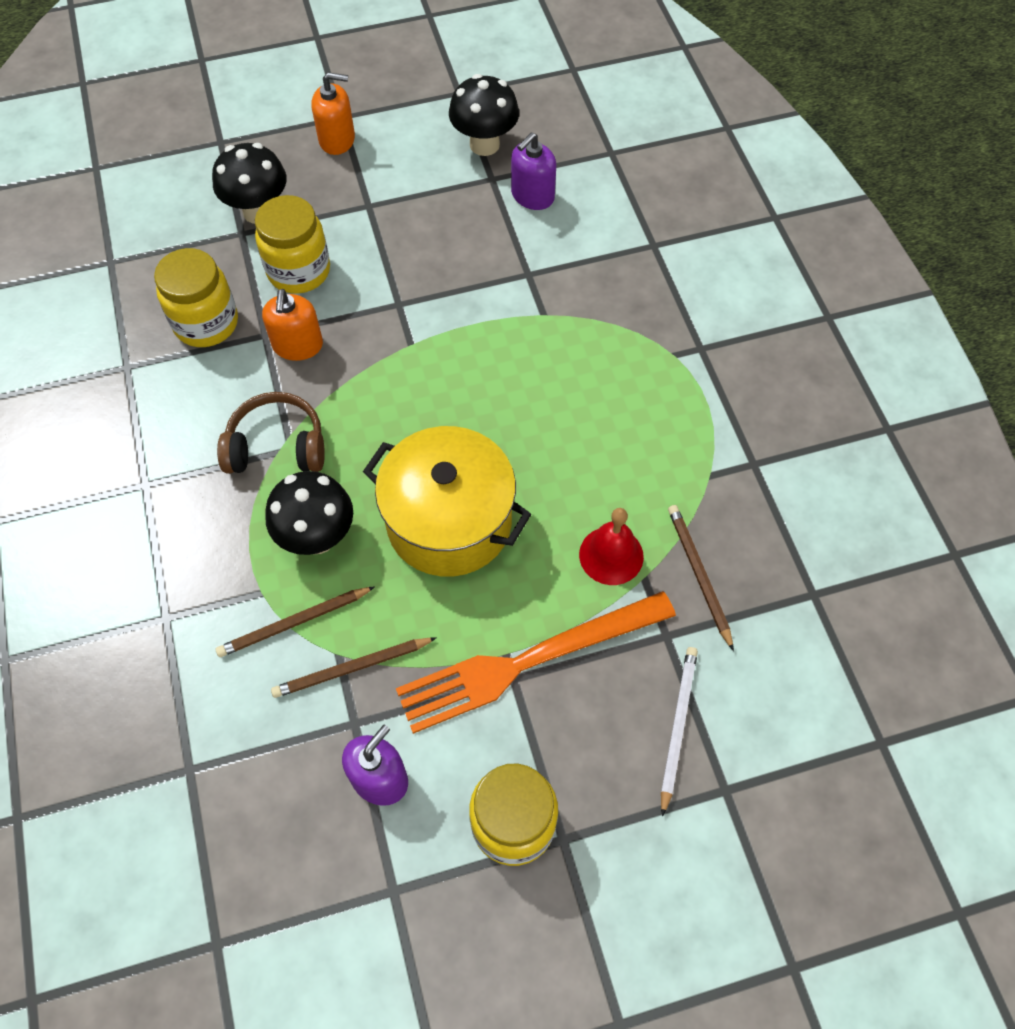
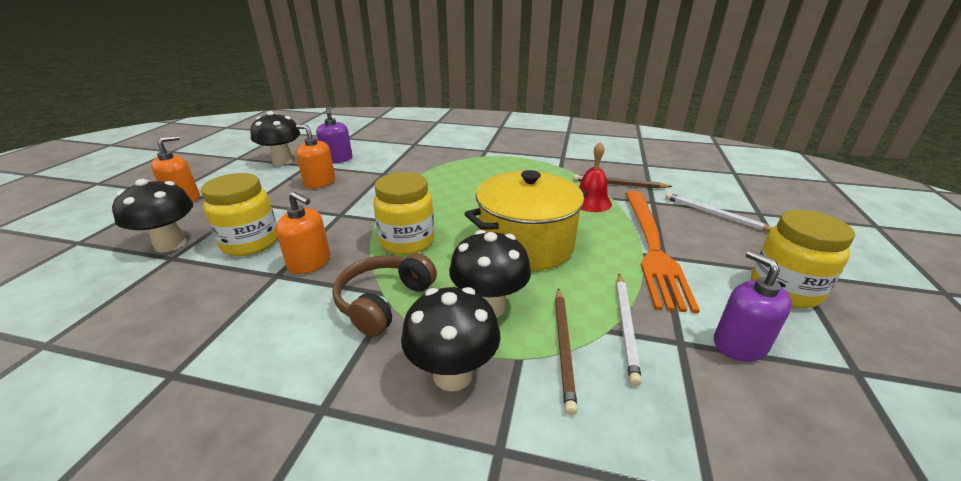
camera: 60 degrees left, 30 degrees down
yellow jar [154,248,238,347] -> yellow jar moved to [373,172,435,255]
brown pencil [271,638,436,698] -> white pencil [616,274,642,386]
none -> orange soap dispenser [296,125,335,188]
none -> black mushroom [401,287,501,391]

